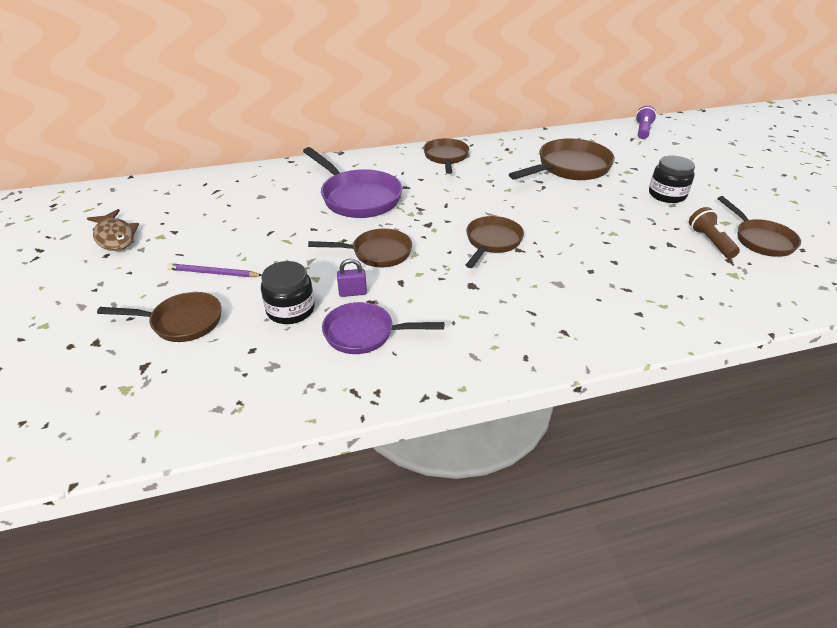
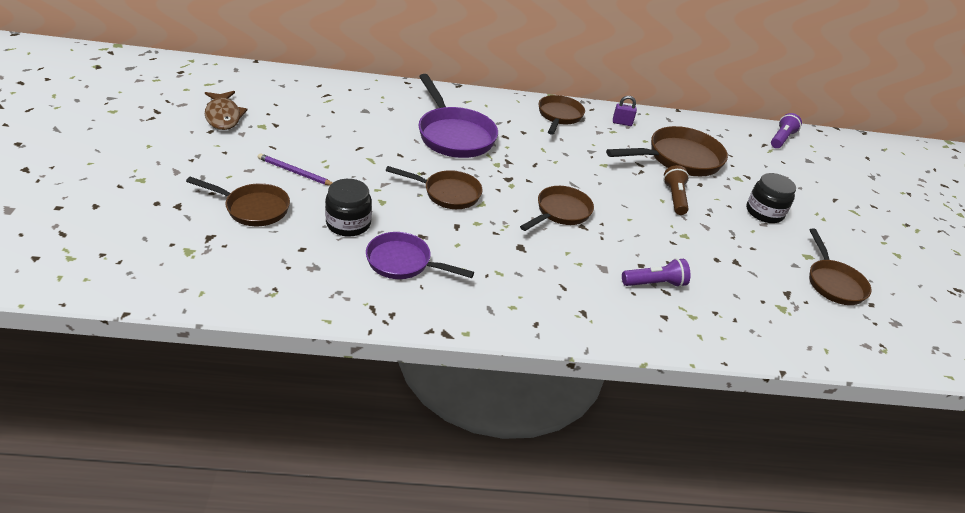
camera: 10 degrees right, 0 degrees up
purple padlock [337,259,367,297] -> purple padlock moved to [613,96,637,126]
brown flashlight [689,207,740,259] -> brown flashlight moved to [663,165,689,215]
none -> purple flashlight [622,258,691,287]

